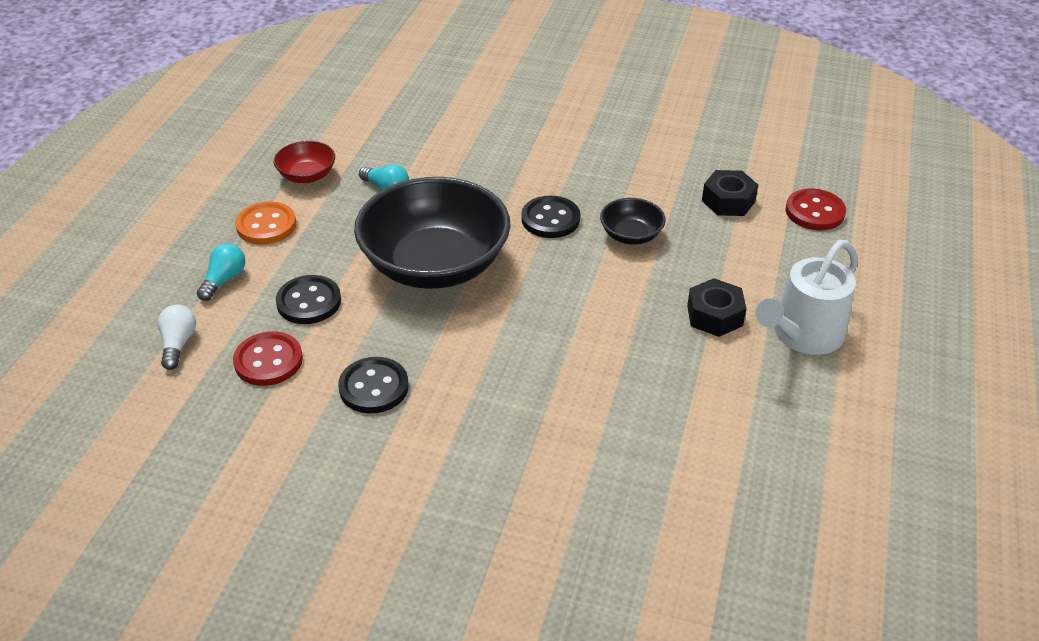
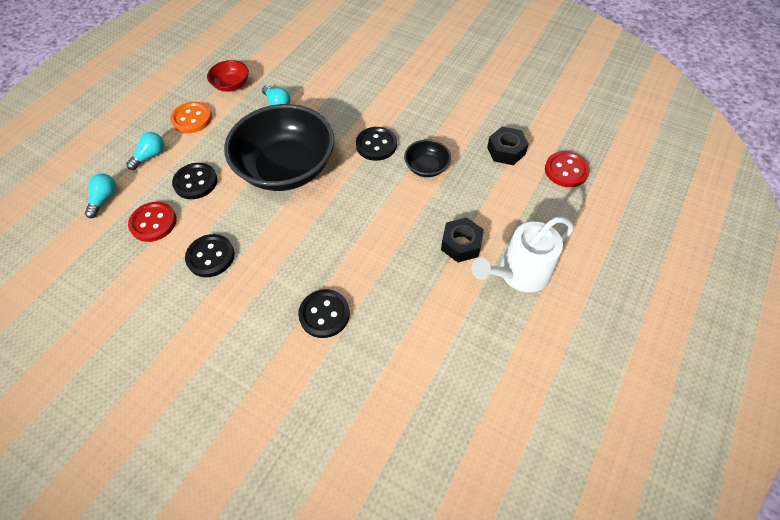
camera: 15 degrees right, 15 degrees up
white light bulb [158,305,196,370] -> turquoise light bulb [85,174,116,218]
none -> black button [298,289,350,338]

